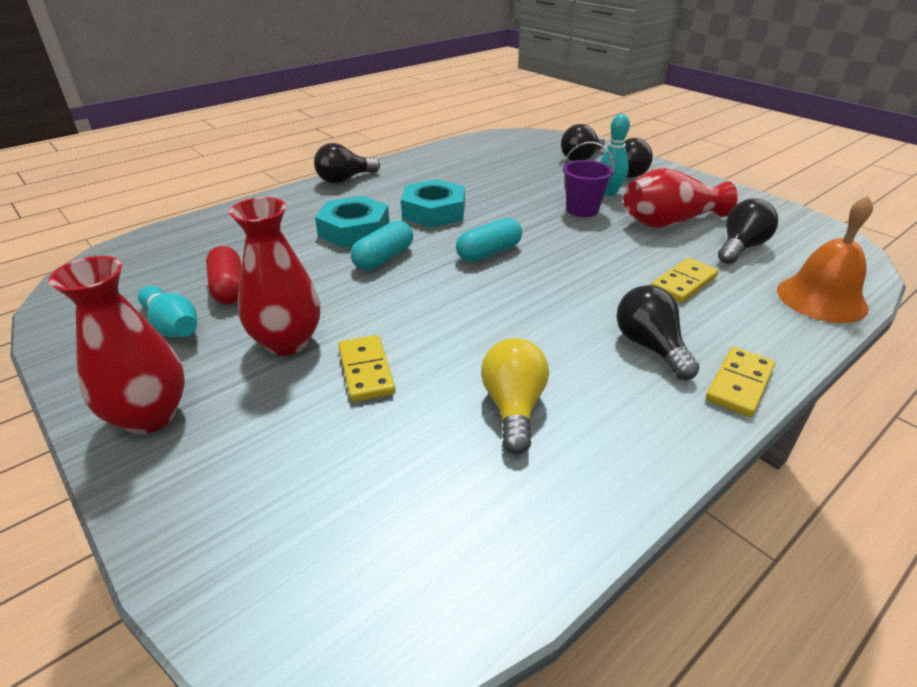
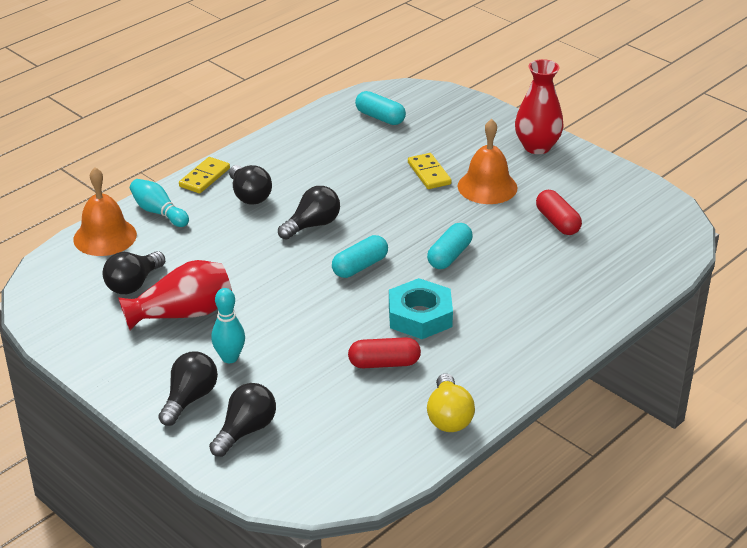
camera: 175 degrees right, 0 degrees up
turquoise bowling pin [138,285,197,337] -> turquoise bowling pin moved to [130,179,189,227]
red vase [229,197,320,356] -> orange bell [457,119,517,204]
black light bulb [314,143,380,184] -> black light bulb moved to [278,186,340,240]
turquoise nut [315,196,390,248] -> none
yellow light bulb [481,338,549,454] -> yellow light bulb moved to [427,373,475,432]
purple bucket [563,142,615,217] -> none
yellow domino [651,258,719,303] -> none
none -> red capsule [348,337,421,368]
none -> turquoise capsule [355,91,406,125]

